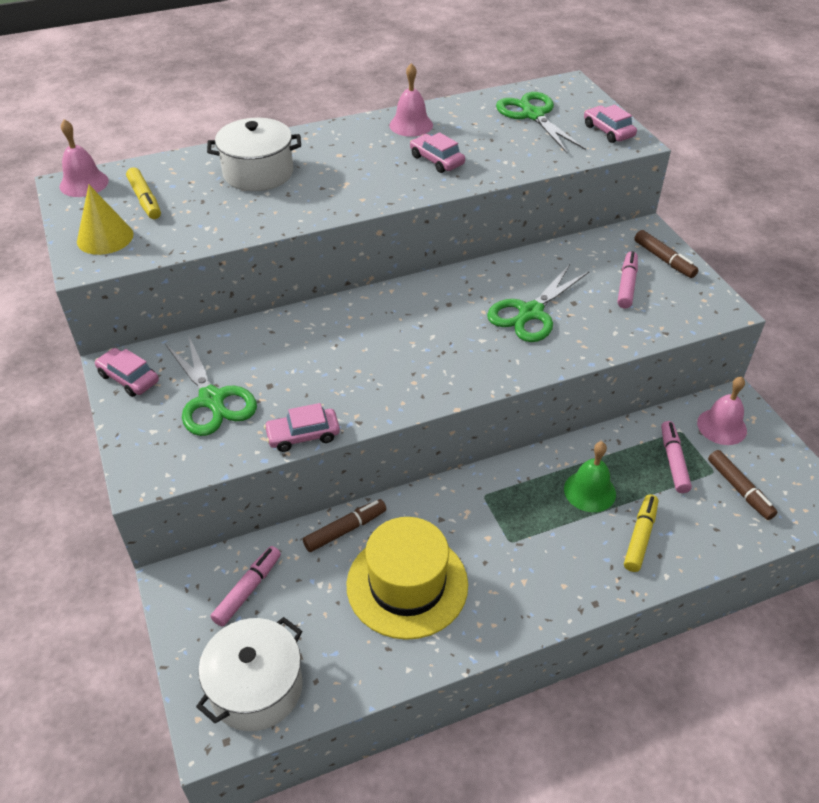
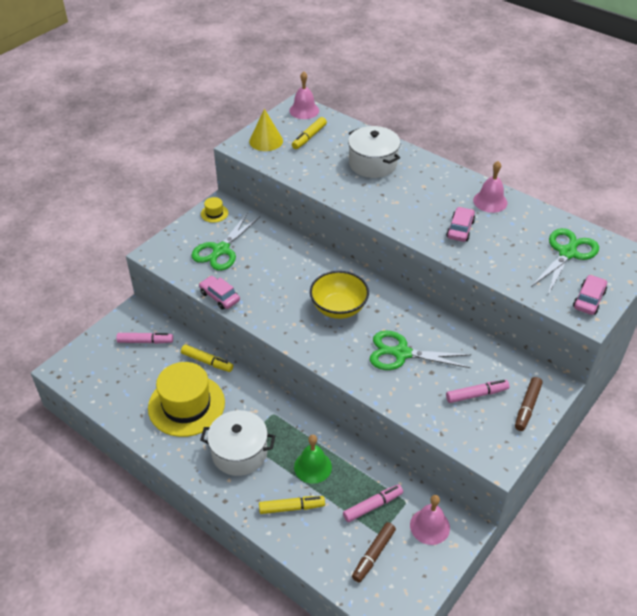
camera: 60 degrees right, 0 degrees up
pink car [95,348,159,397] -> yellow hat [201,197,228,223]
white pot [196,617,303,731] -> white pot moved to [200,410,275,476]
brown marker [303,499,386,552] -> yellow marker [181,344,233,372]
none -> yellow bowl [310,271,369,319]

